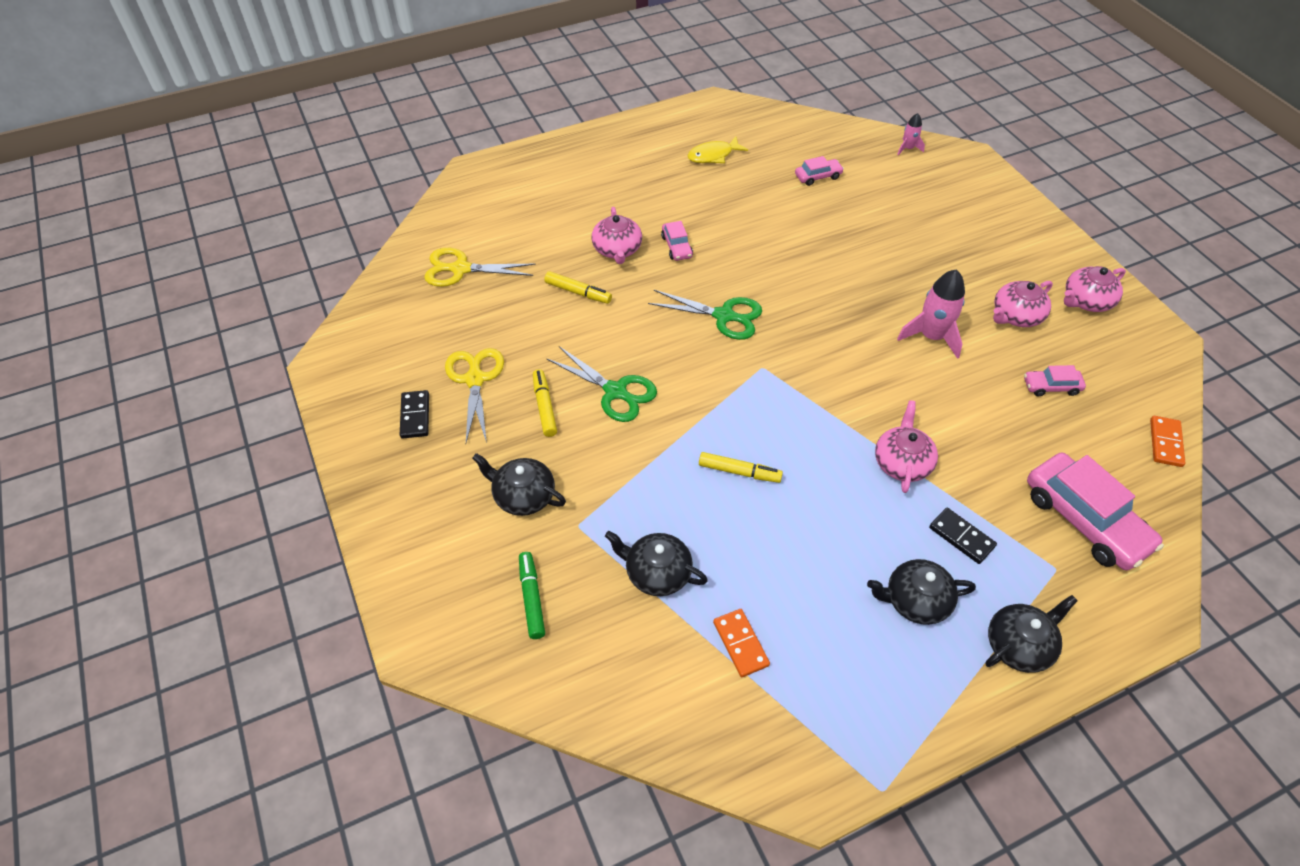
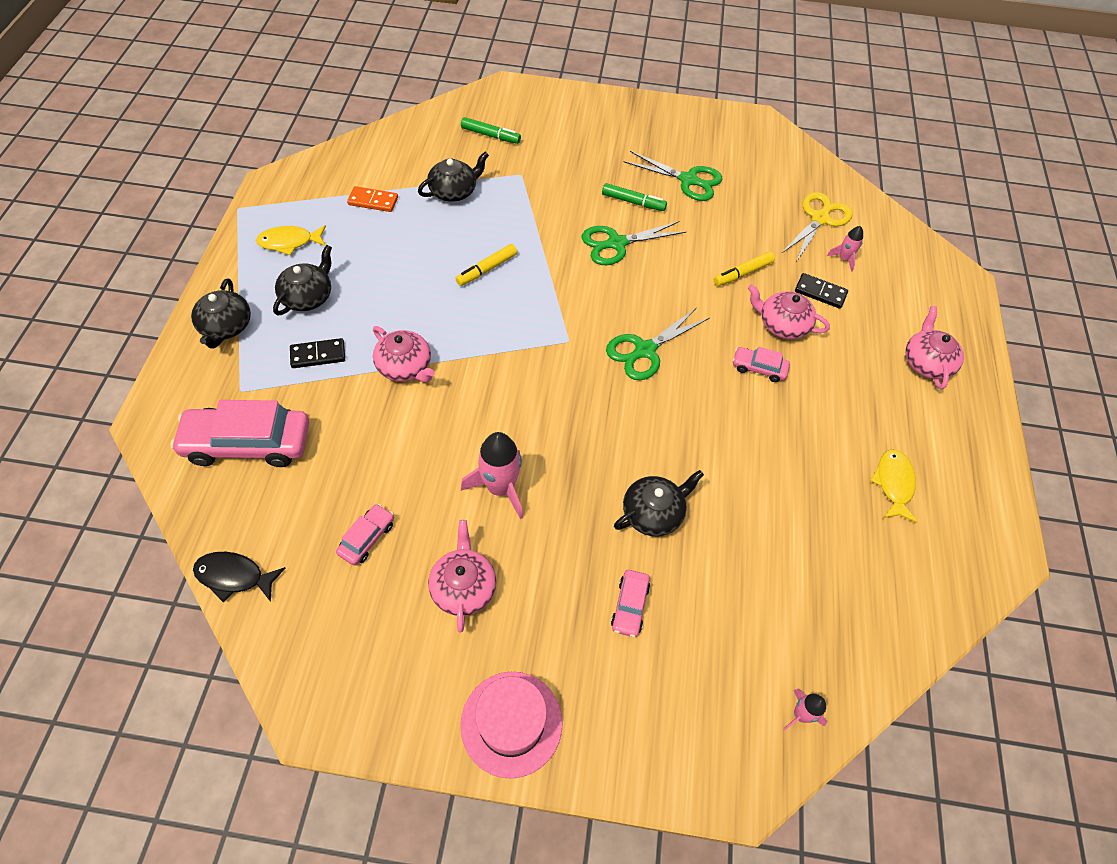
camera: 120 degrees right, 5 degrees up
black domino [400,390,429,439] -> black domino moved to [795,273,848,309]
yellow scissors [445,348,504,443] -> green scissors [624,151,722,201]
black teapot [472,453,566,516] -> black teapot moved to [614,470,704,536]
yellow marker [533,369,557,437] -> green marker [602,183,667,211]
pink car [795,156,844,186] -> pink car moved to [611,570,650,637]
pink teapot [1064,266,1126,312] -> pink teapot moved to [905,306,964,389]
orange domino [1150,416,1185,467] -> black fish [193,552,285,602]
none -> yellow fish [256,225,326,255]
none -> pink hat [460,672,563,779]
none -> pink rocket [827,226,863,272]

